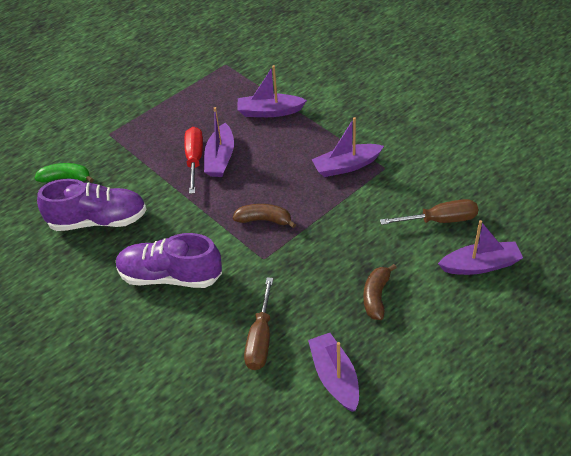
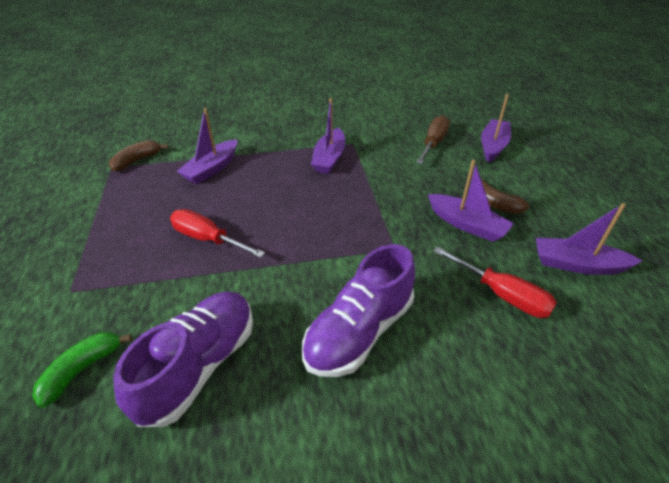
camera: 60 degrees left, 5 degrees down
purple boat [204,107,234,177] -> purple boat moved to [428,160,514,242]
brown banana [233,204,296,228] -> brown banana moved to [109,140,168,172]
brown screwdriver [244,277,273,370] -> red screwdriver [433,247,557,318]

